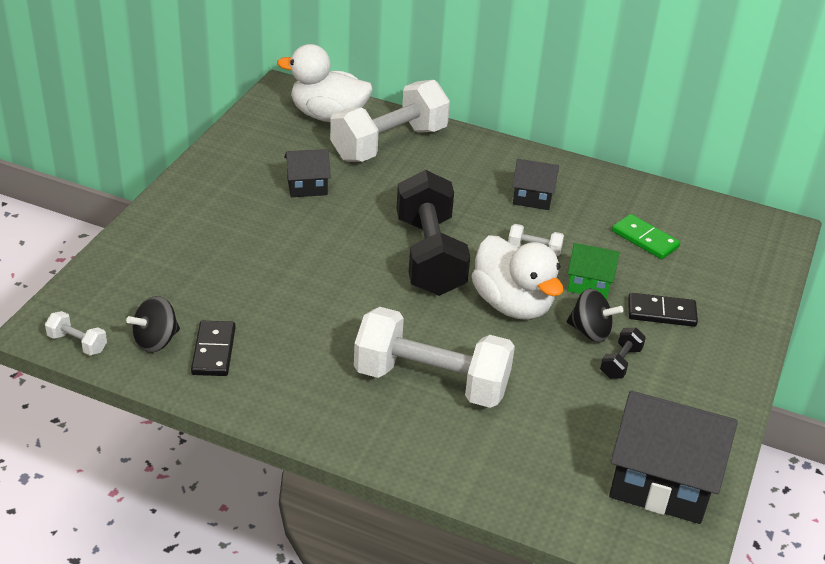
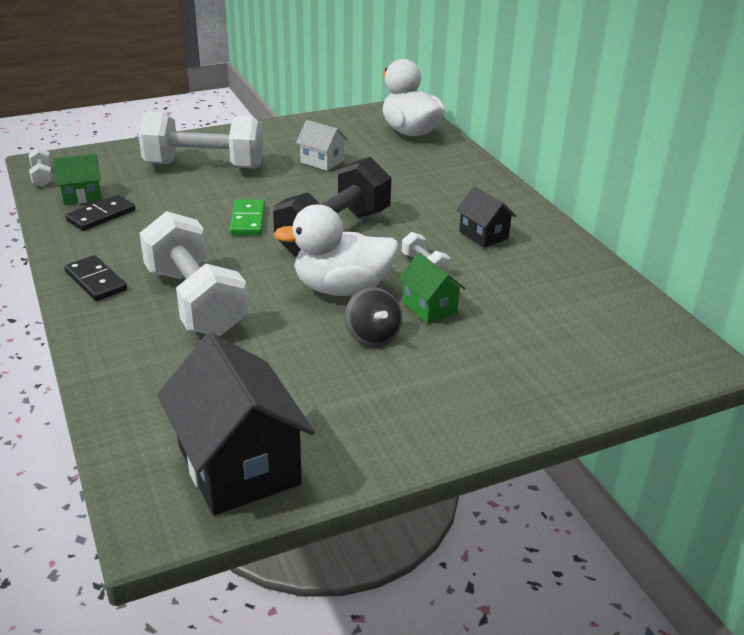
camera: 45 degrees right, 5 degrees down
black spinning top [126,296,180,353] -> green house [53,154,102,205]
black house [284,149,331,197] -> white house [296,120,348,171]
white dumbbell [330,80,450,162] -> white dumbbell moved to [138,112,263,168]
white duck [472,235,564,320] -> white duck turned 75 degrees clockwise [273,204,399,296]
black dumbbell [600,327,646,379] -> none
green domino [612,214,680,259] -> green domino moved to [230,199,265,235]
black domino [628,293,698,327] -> black domino moved to [64,255,127,301]

